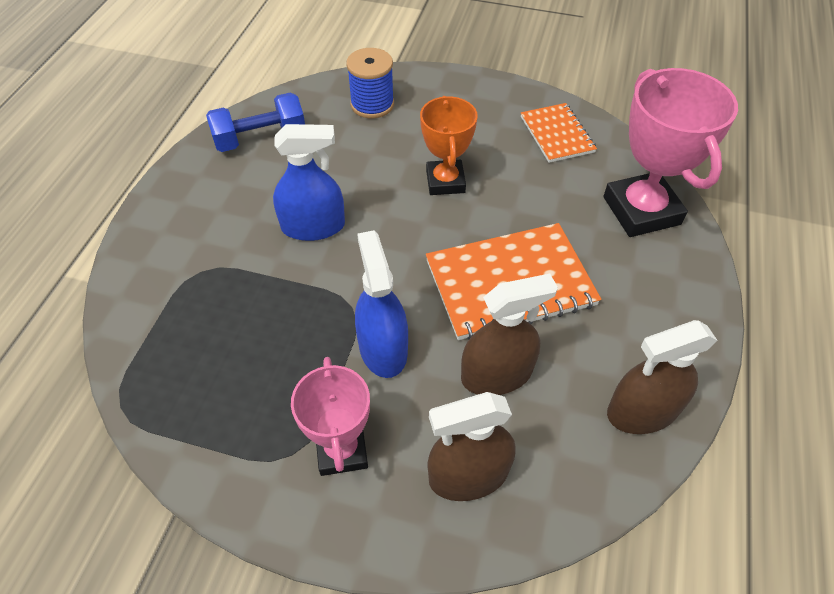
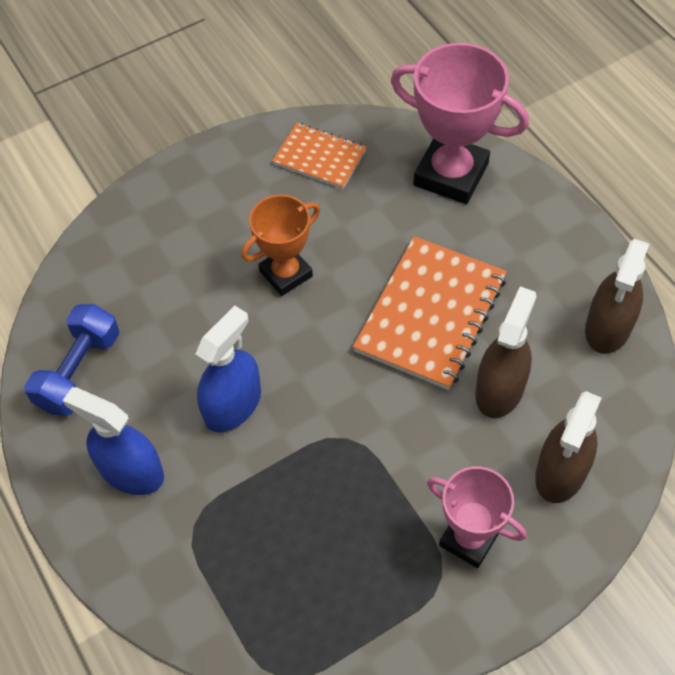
camera: 45 degrees left, 5 degrees up
blue spool [346,48,394,118] -> none
blue spray bottle [355,230,408,378] -> blue spray bottle moved to [62,387,164,495]
orange trophy [420,96,478,195] -> orange trophy turned 75 degrees counterclockwise [241,195,320,296]

